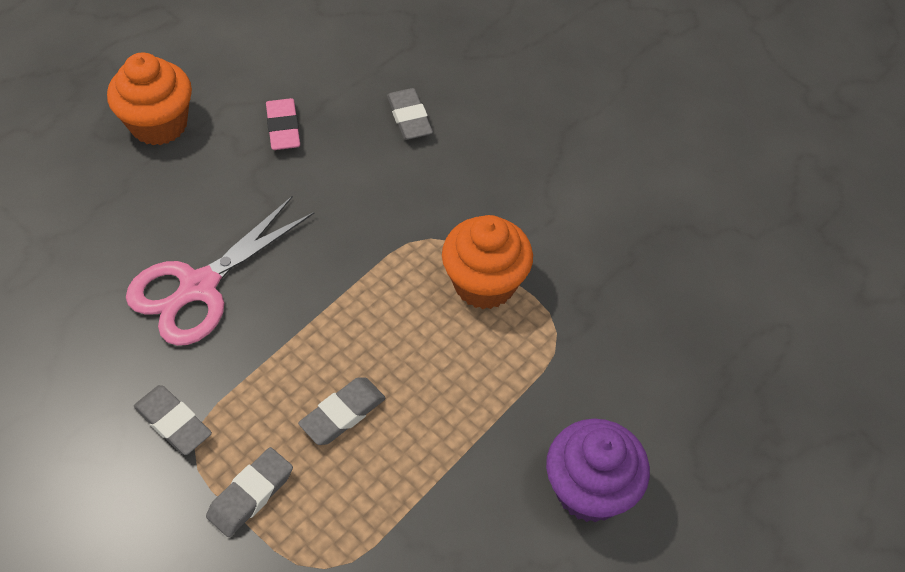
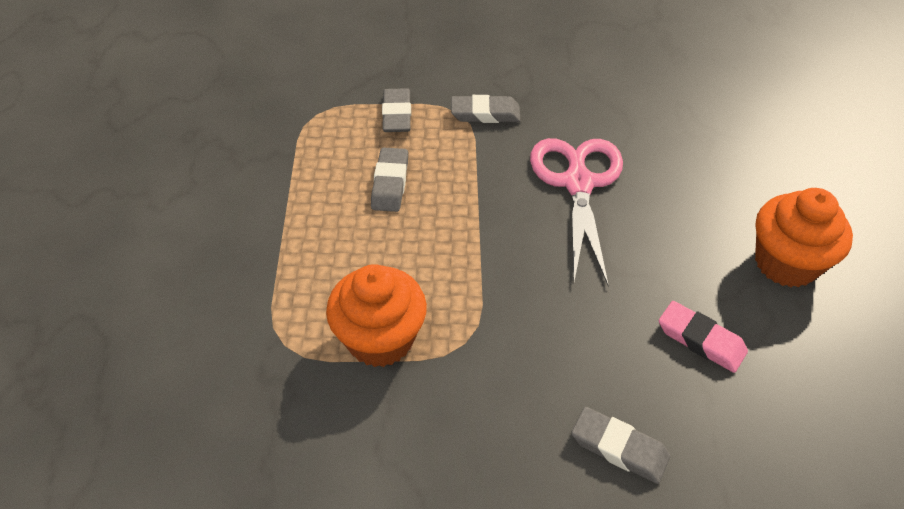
camera: 140 degrees right, 5 degrees down
purple cupcake [546,419,650,522] -> none

